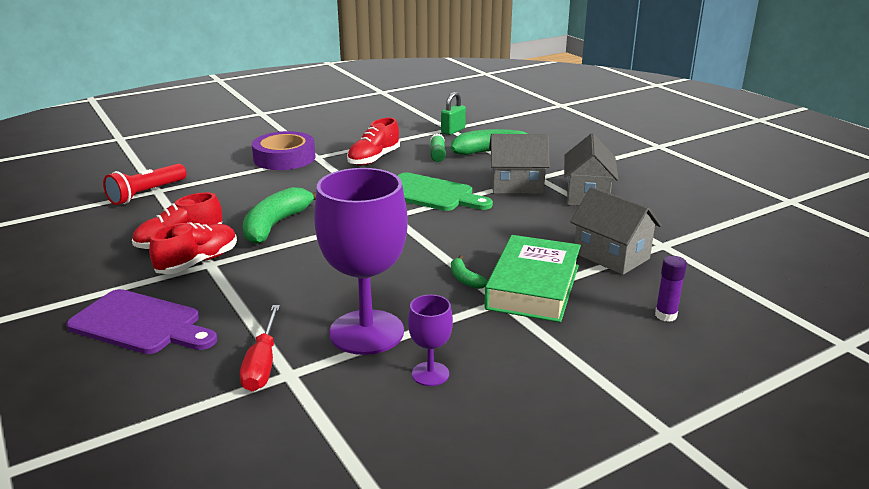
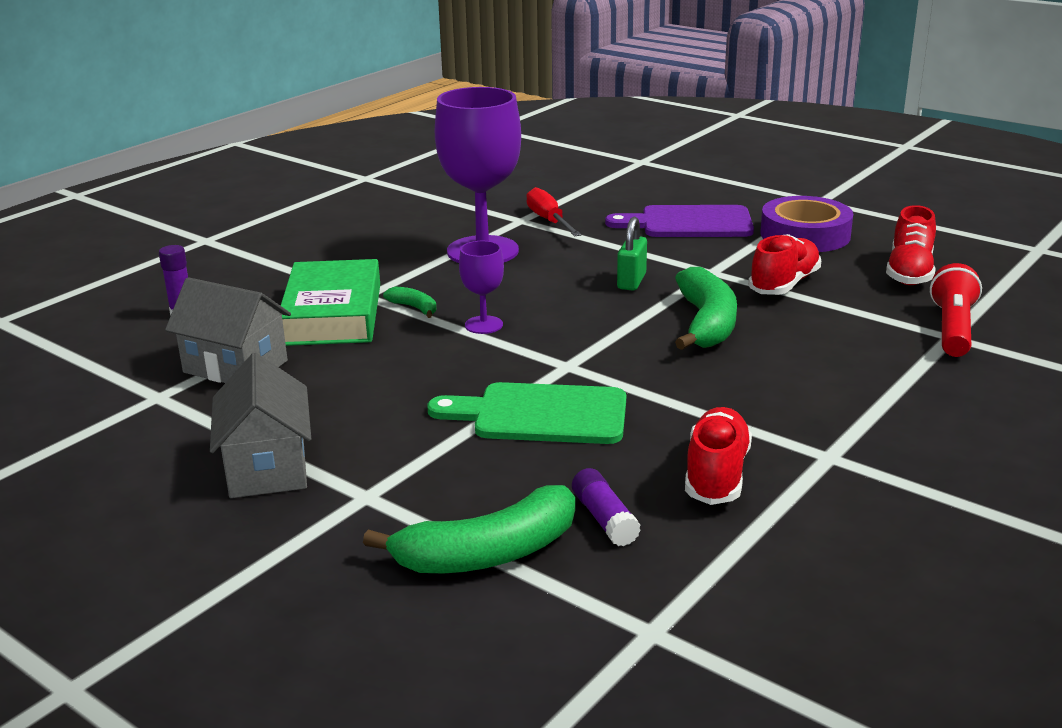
camera: 160 degrees right, 0 degrees up
red shoe [149,222,237,274] -> red shoe moved to [886,205,936,285]
purple tape [252,131,315,170] -> purple tape moved to [760,196,853,252]
purple goblet [408,295,453,386] -> purple goblet moved to [459,241,504,334]
green glue stick [430,133,446,162] -> purple glue stick [572,468,641,546]
green padlock [441,92,466,135] -> green padlock moved to [617,217,647,291]
grey house [489,134,550,194] -> none

